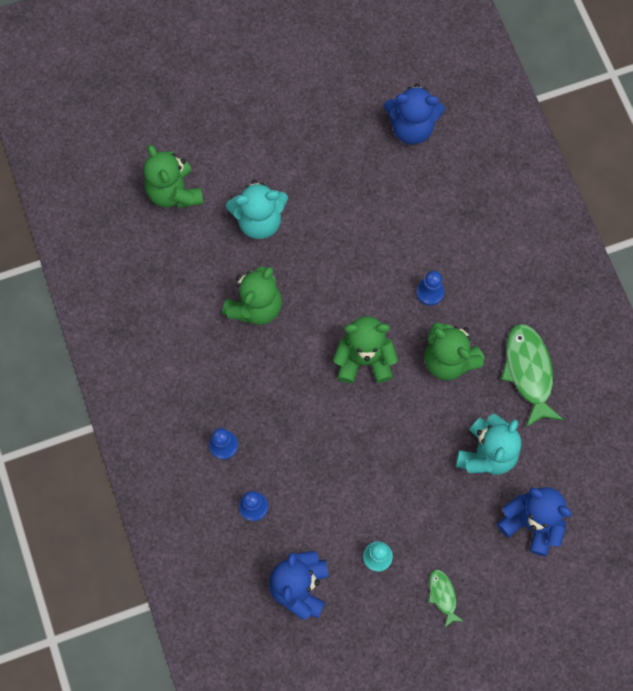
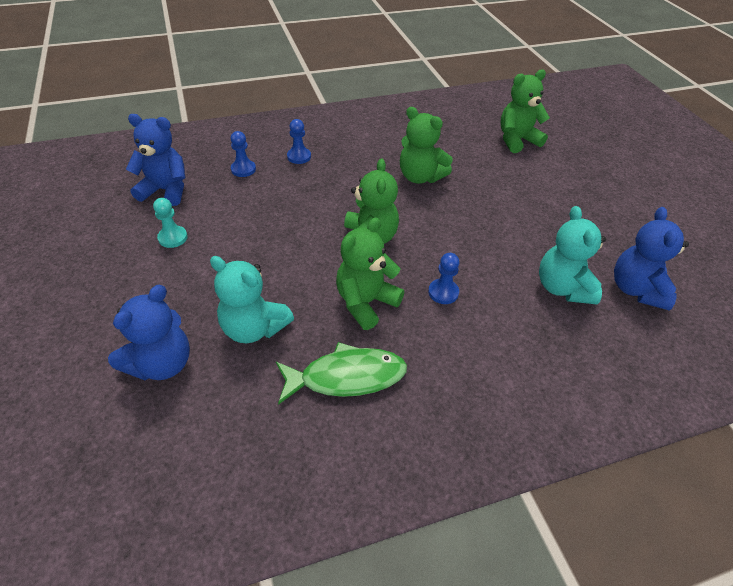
camera: 90 degrees right, 25 degrees down
turquoise teddy bear [226,180,288,239] -> turquoise teddy bear moved to [539,206,606,305]
green fish [428,569,464,628] -> none

